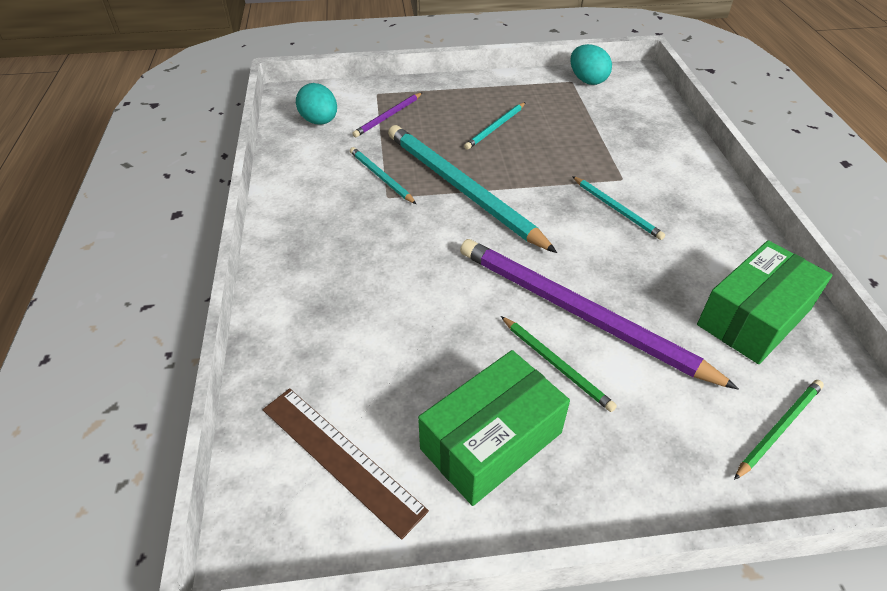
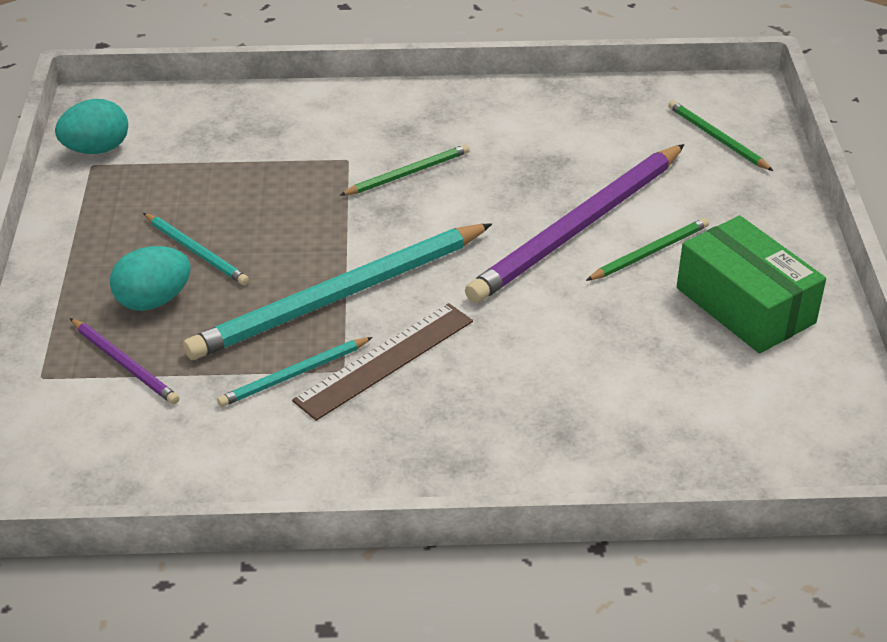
camera: 85 degrees left, 5 degrees down
brown ruler [263,388,429,540] -> brown ruler moved to [292,303,473,421]
turquoise egg [296,83,337,125] -> turquoise egg moved to [110,246,191,311]
turquoise pencil [572,176,665,240] -> green pencil [340,144,470,196]
green box [697,240,832,364] -> none

